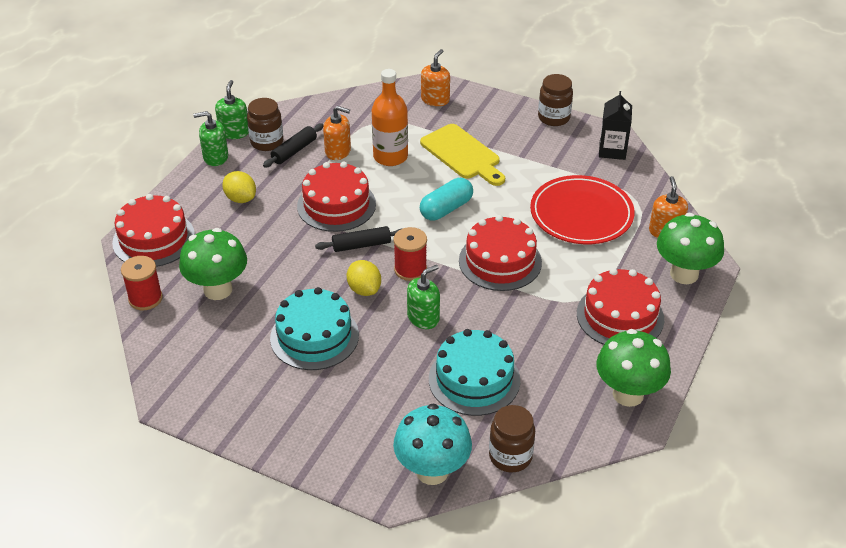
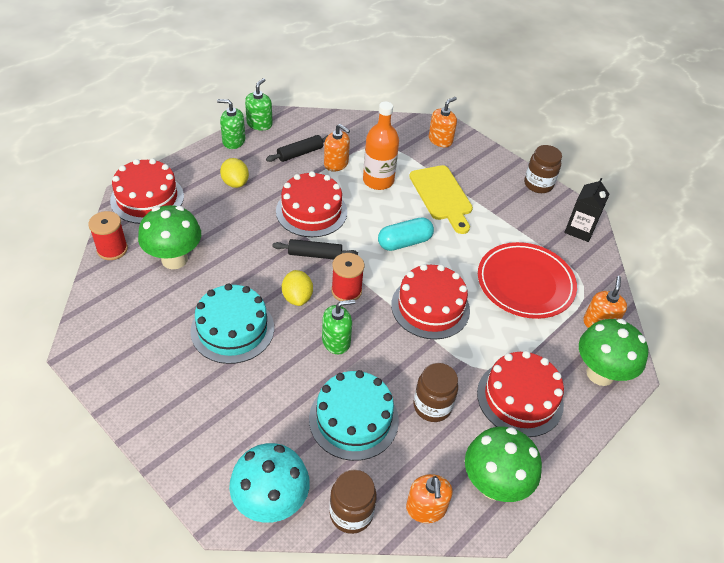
camera: 15 degrees right, 5 degrees up
brown jar [247,98,283,151] -> brown jar moved to [413,363,458,422]
none -> orange soap dispenser [406,474,452,523]

